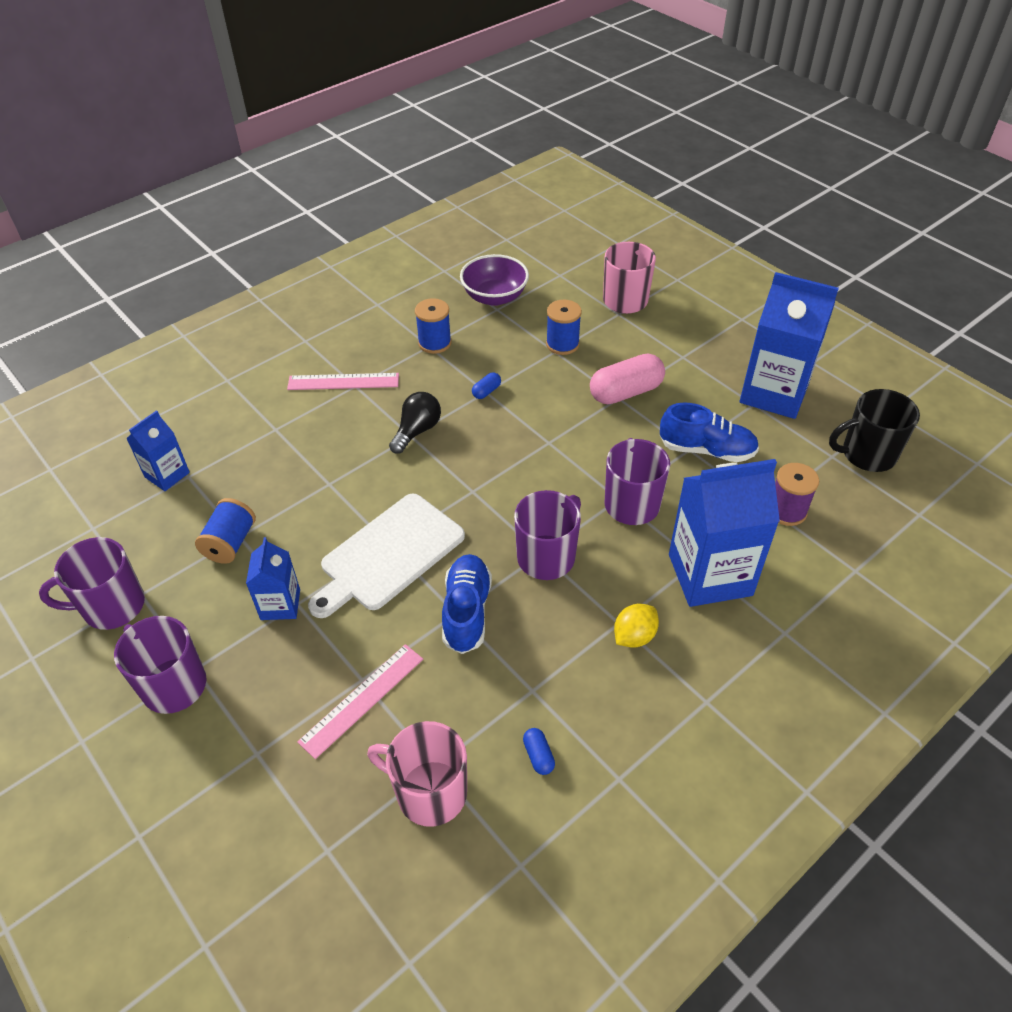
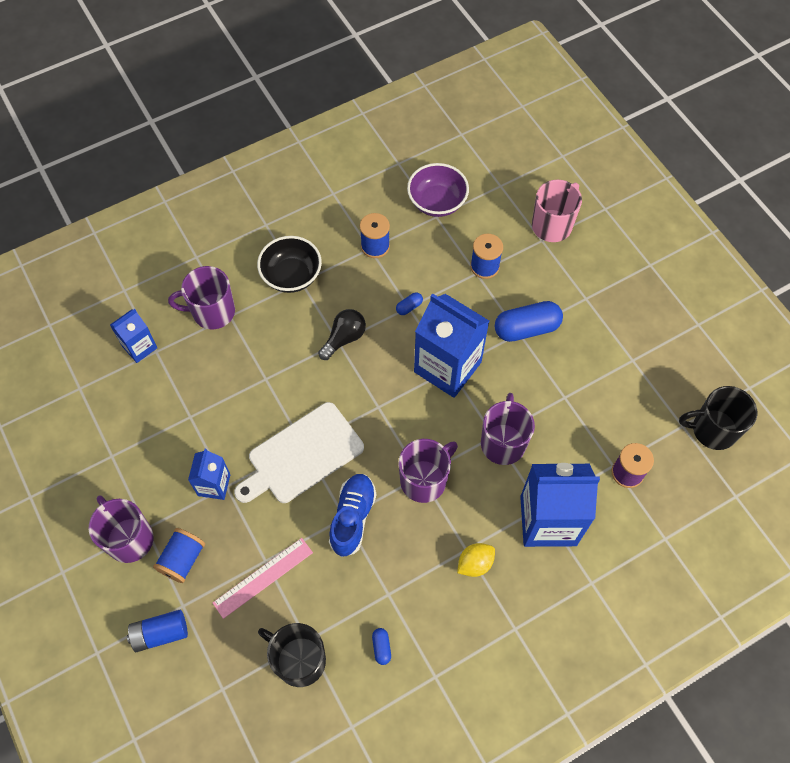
camera: 10 degrees right, 15 degrees up
purple mug [39,537,145,630] -> purple mug moved to [168,266,235,329]
blue spool [195,498,256,564] -> blue spool moved to [153,528,205,583]
pink ruler [287,373,399,390] -> black bowl [257,236,322,293]
pink mug [367,721,467,827] -> black mug [258,623,326,687]
pink capsule [590,353,665,404] -> blue capsule [495,301,563,342]
blue shoe [660,403,759,462] -> none
blue carton [740,272,839,419] -> blue carton moved to [414,294,489,398]
none -> blue battery [127,610,188,652]

